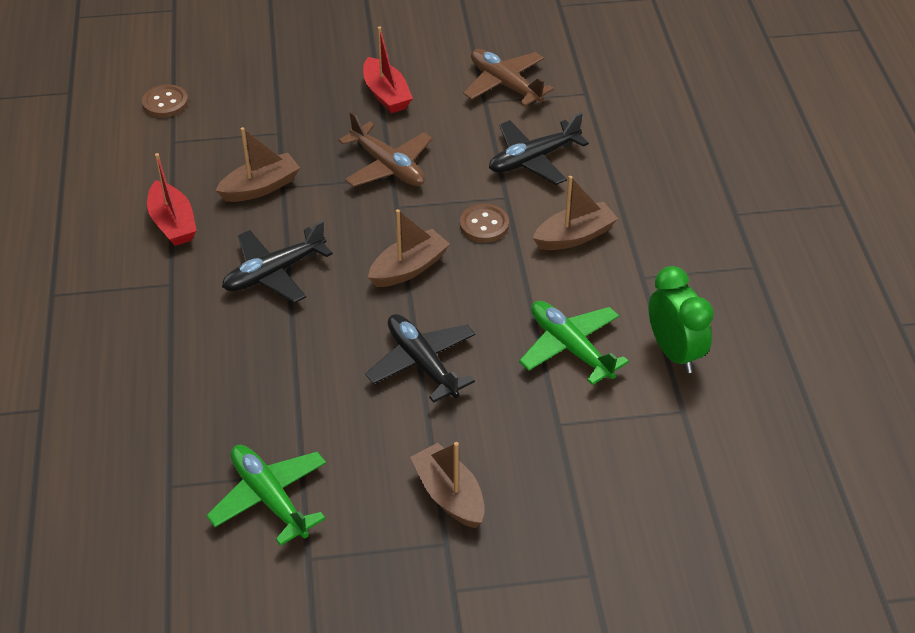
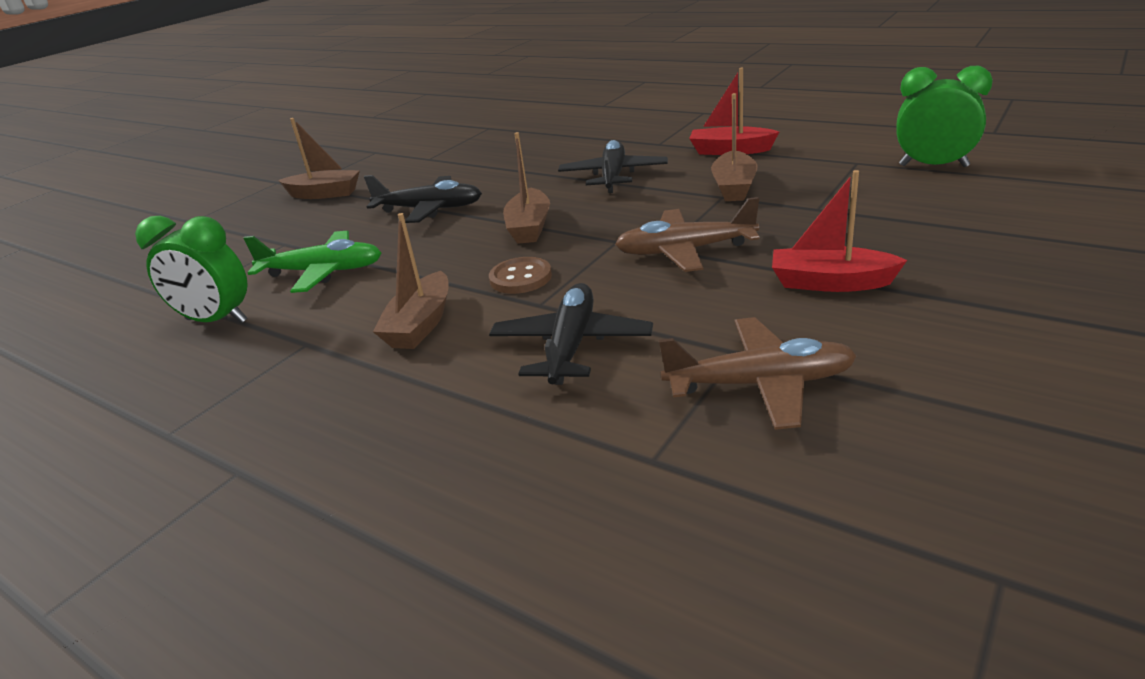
camera: 135 degrees right, 15 degrees down
brown button [142,84,188,118] -> green clock [896,66,993,167]
green plane [206,445,326,546] -> none

